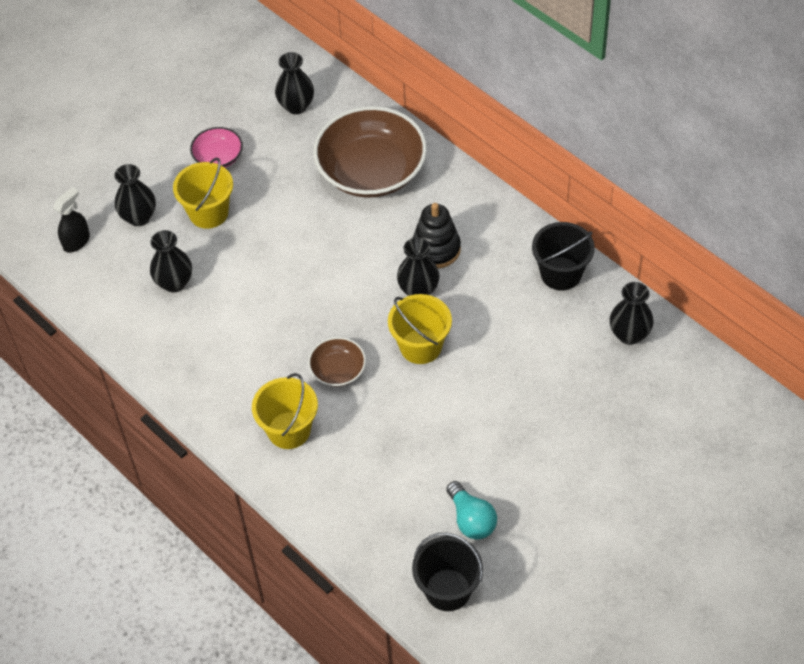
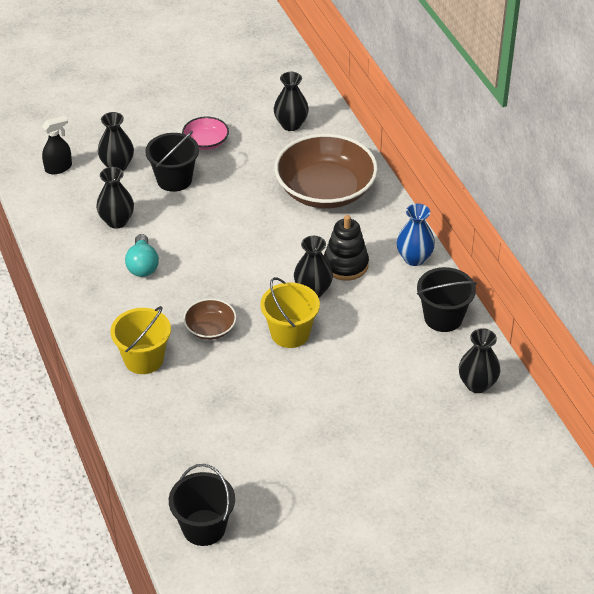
camera: 20 degrees right, 10 degrees down
yellow bucket [173,158,233,229] -> black bucket [145,131,199,192]
turquoise light bulb [446,481,497,540] -> turquoise light bulb moved to [125,234,159,277]
none -> blue vase [396,204,435,266]

